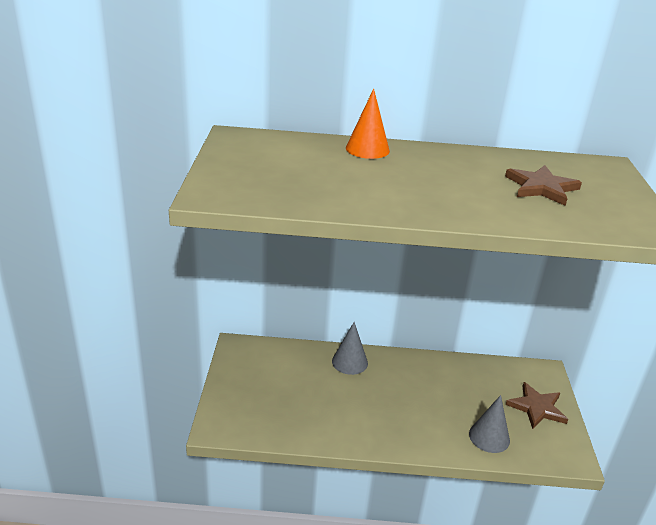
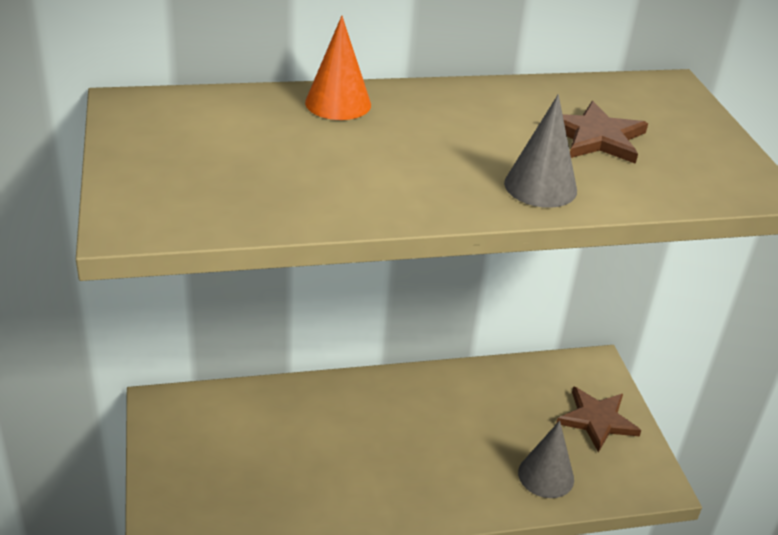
camera: 15 degrees left, 5 degrees up
grey cone [332,322,368,375] -> grey cone moved to [504,94,577,208]

